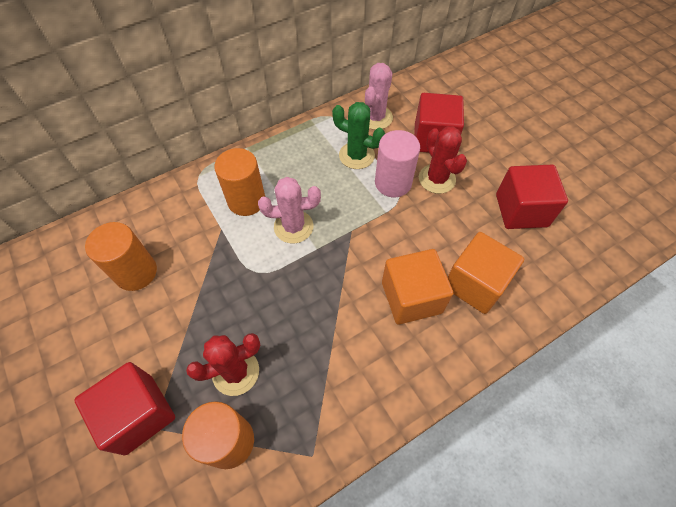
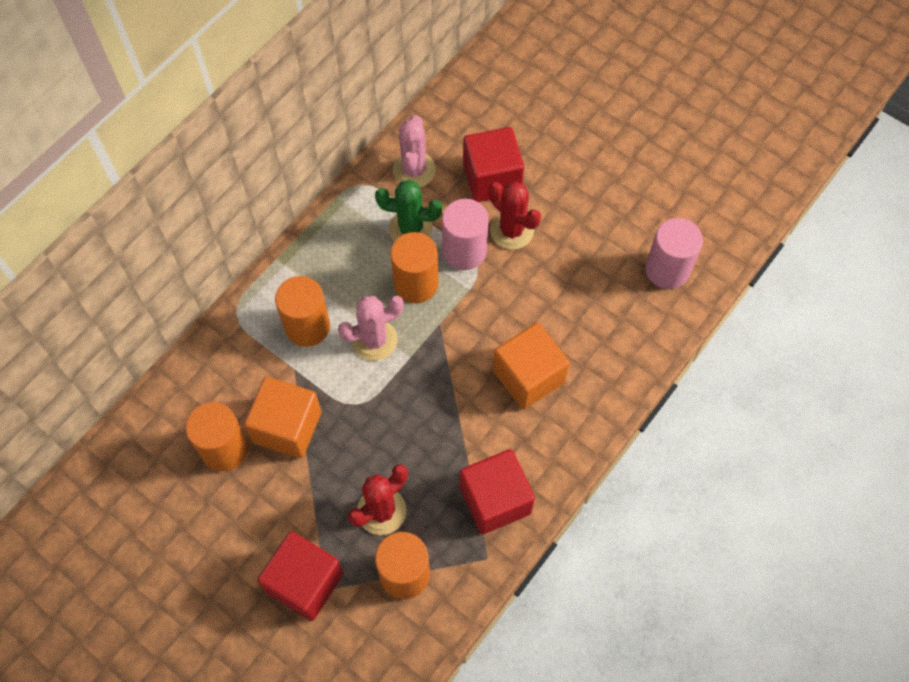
camera: 20 degrees left, 5 degrees up
orange cube [448,232,524,314] -> orange cube moved to [244,377,321,458]
red cube [496,165,568,229] -> red cube moved to [460,449,535,534]
none -> orange cylinder [390,232,439,303]
none -> pink cylinder [646,218,703,289]

